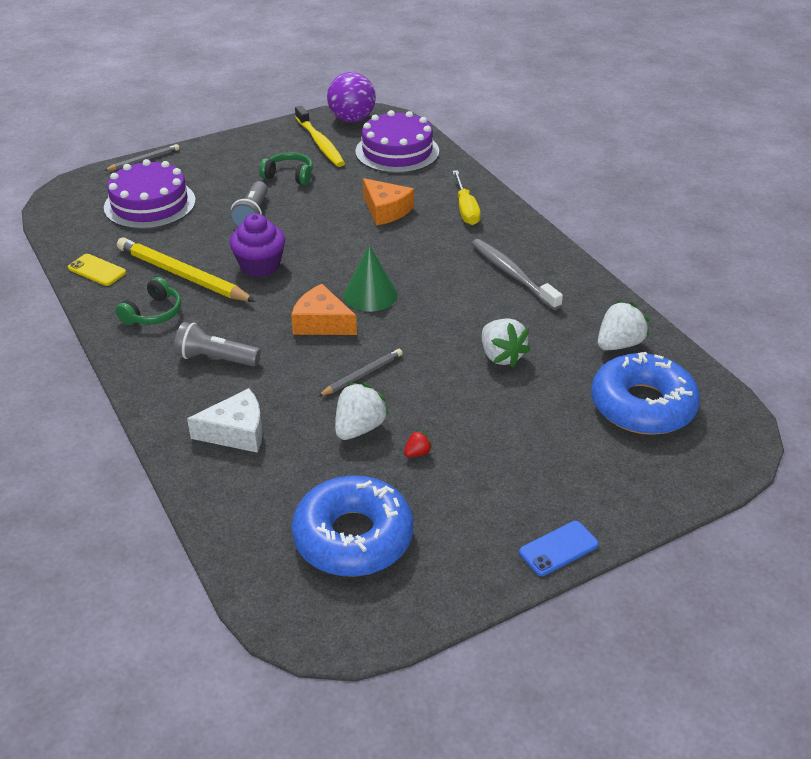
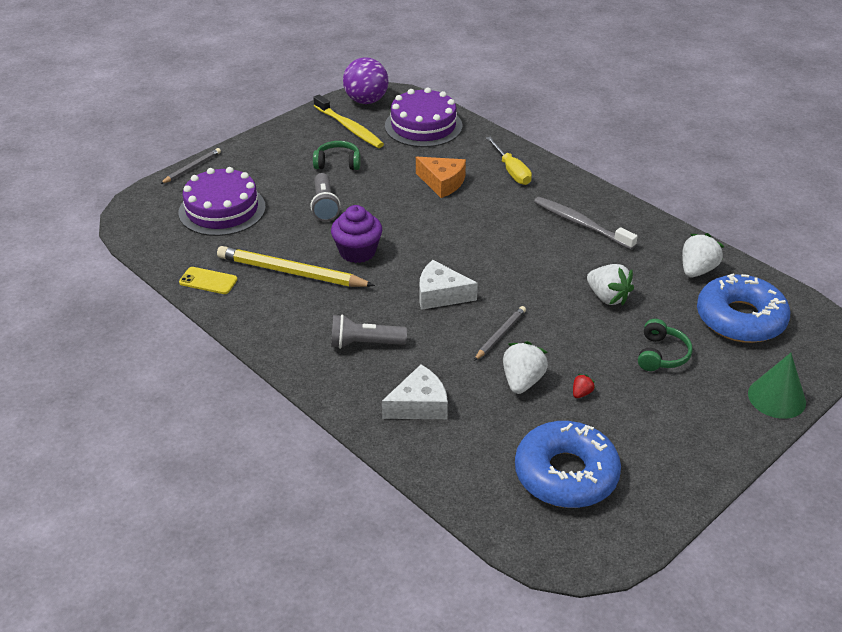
camera: 15 degrees left, 0 degrees up
green headphones [115,277,181,325] -> green headphones moved to [638,319,693,371]
orange cheese [291,284,357,335] -> white cheese [419,260,478,310]
green cone [343,245,398,312] -> green cone moved to [748,353,806,419]
blue phone [519,521,599,576] -> none

